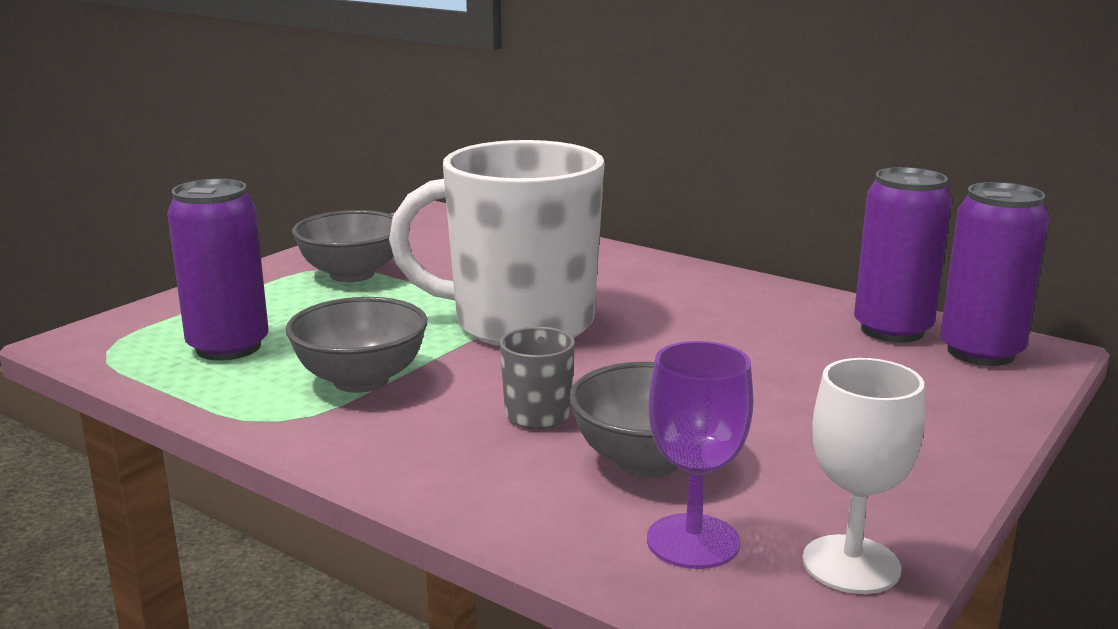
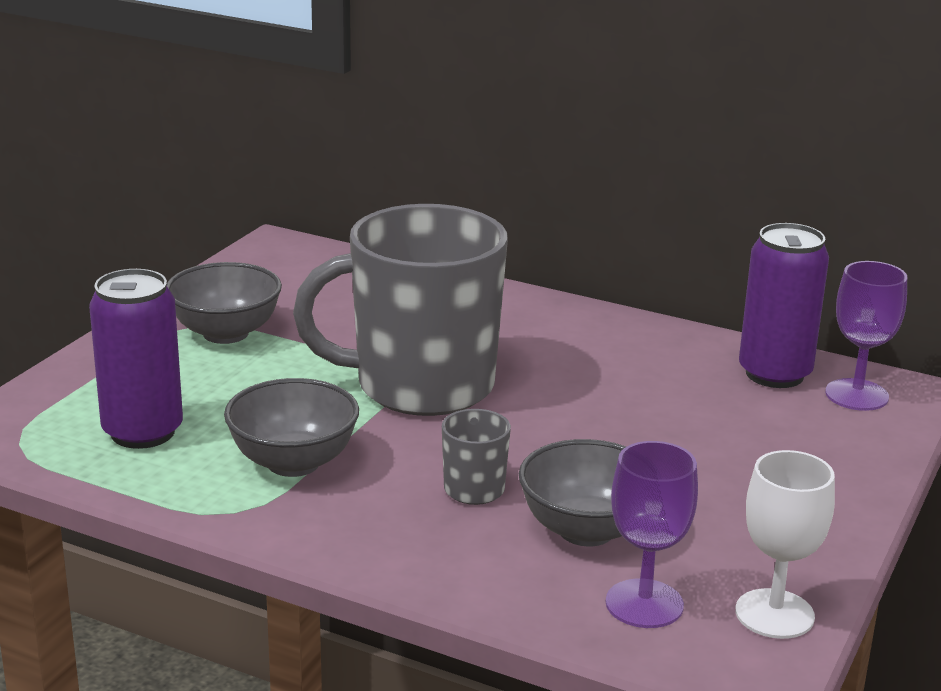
camera: 10 degrees left, 5 degrees up
white mug [389,140,605,346] -> grey mug [293,204,508,416]
purple can [940,182,1049,366] -> purple goblet [825,261,907,411]

